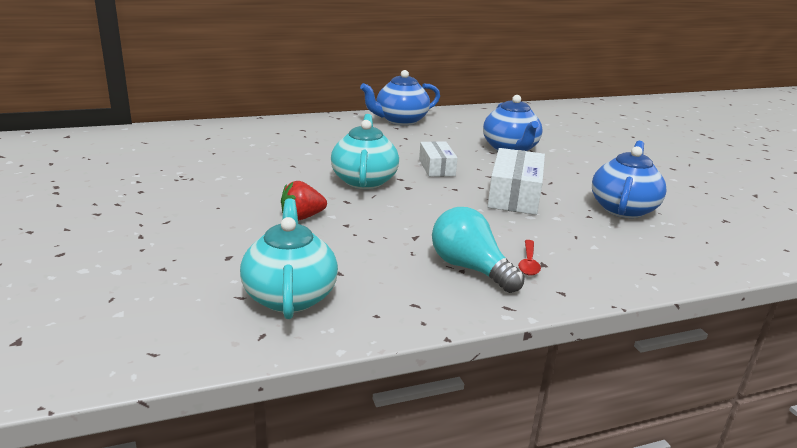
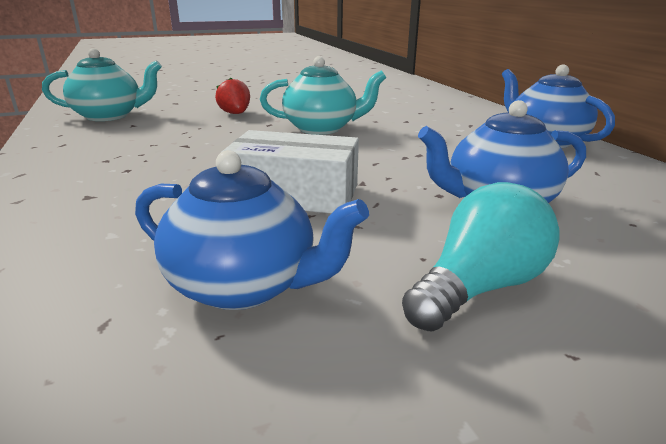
camera: 90 degrees right, 0 degrees up
white box [419,141,458,177] -> none
turquoise light bulb [432,207,525,293] -> turquoise light bulb moved to [402,182,560,332]
red spoon [518,240,541,276] -> none

